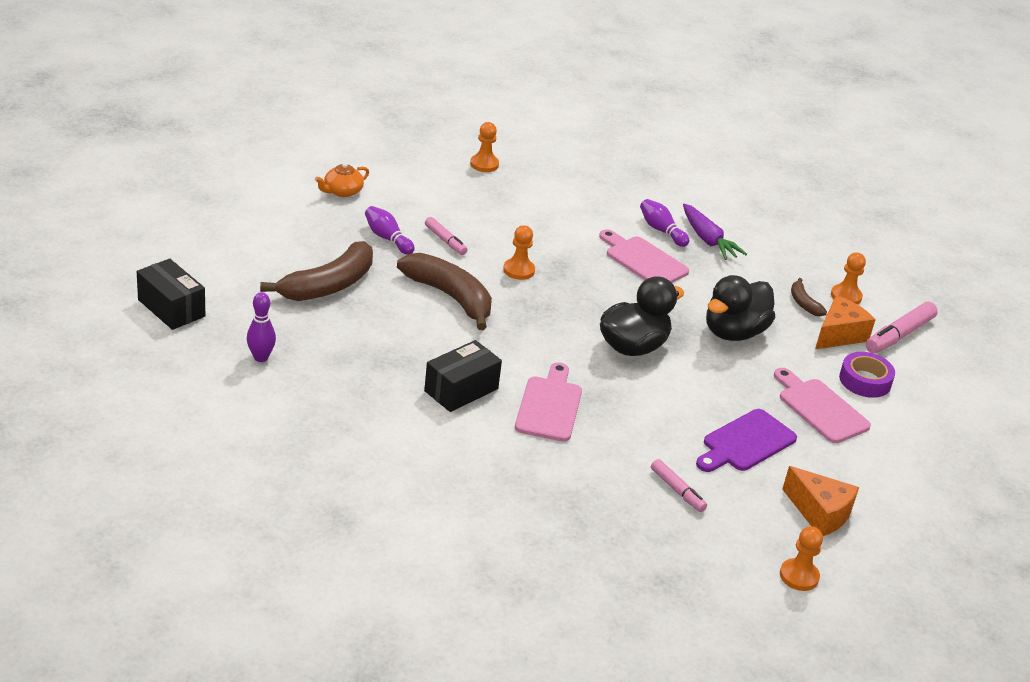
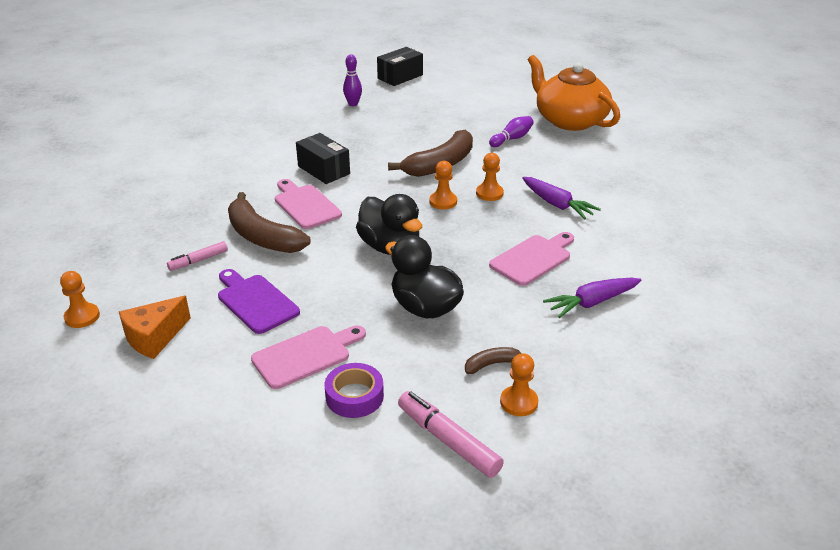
camera: 95 degrees right, 0 degrees up
brown banana [260,241,373,301] -> brown banana moved to [228,192,310,253]
orange teapot [315,163,369,197] -> orange teapot [528,55,620,131], size x2.36
pink marker [425,217,468,255] -> none
orange pawn [470,122,499,172] -> orange pawn moved to [429,161,457,210]
pink cutting board [515,362,582,442] -> pink cutting board turned 135 degrees counterclockwise [275,179,342,229]
purple bowling pin [640,199,689,247] -> none
orange cheese [815,295,876,349] -> none
none -> purple carrot [522,177,601,219]

